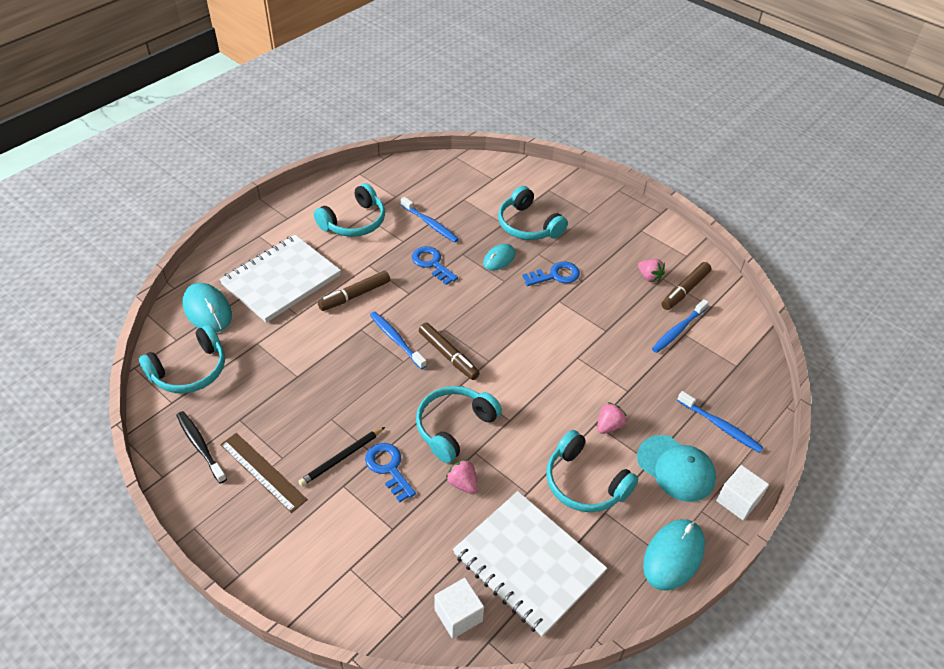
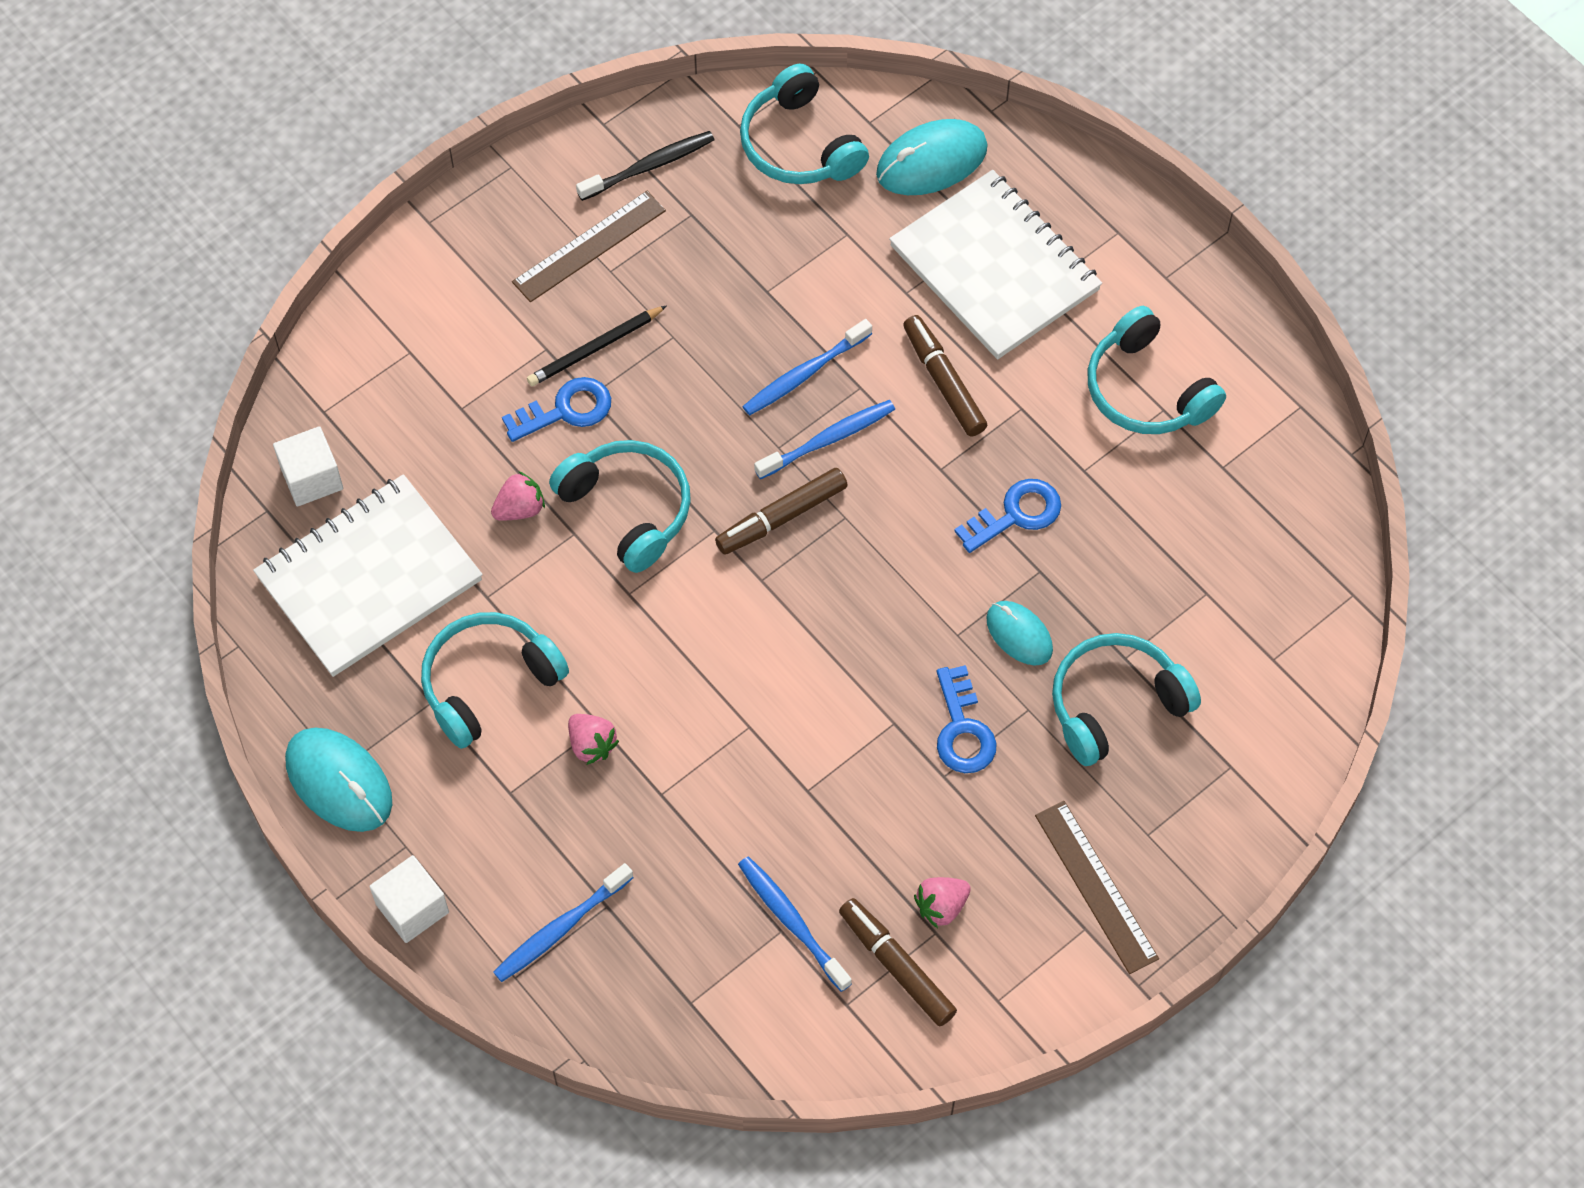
camera: 100 degrees right, 15 degrees up
black pencil [298,427,385,486] -> black pencil turned 90 degrees counterclockwise [527,306,667,386]
blue toothbrush [401,197,459,242] -> blue toothbrush moved to [742,319,872,416]
turquoise cap [637,435,716,502] -> none
none -> brown ruler [1035,801,1159,974]

